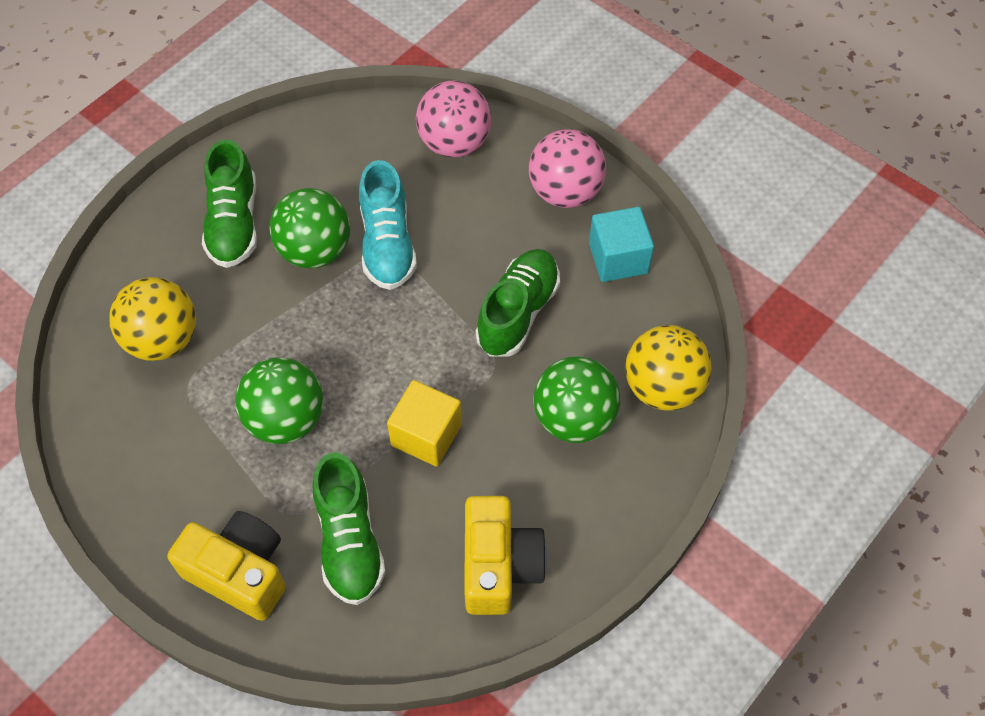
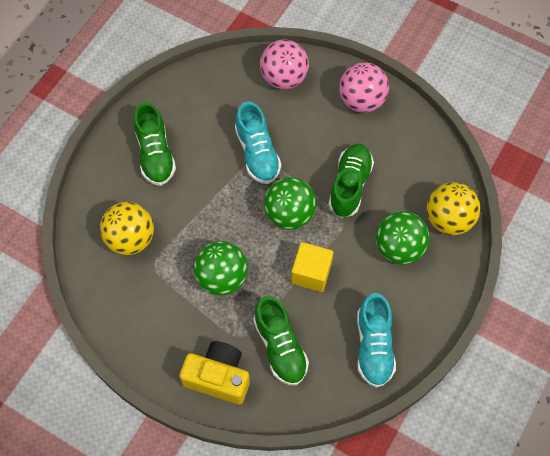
camera: 10 degrees left, 5 degrees up
green ball [269,188,350,269] -> green ball moved to [264,177,317,230]
yellow camera [464,496,547,615] -> turquoise shoe [357,293,396,388]
turquoise cube [589,207,654,282] -> none

